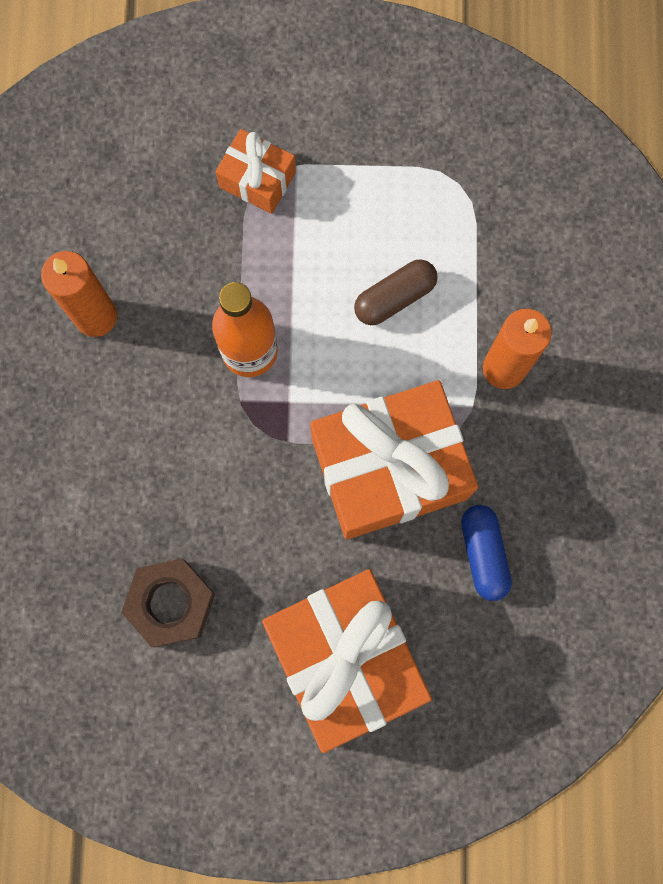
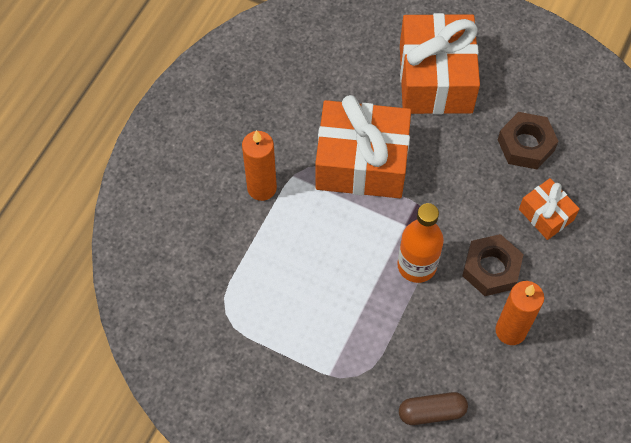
camera: 155 degrees left, 15 degrees down
orange gift [215,129,296,214] -> orange gift moved to [519,178,580,240]
brown capsule [354,260,438,325] -> brown capsule moved to [399,392,468,425]
blue capsule [461,505,512,601] -> none
none -> brown nut [462,234,524,296]

